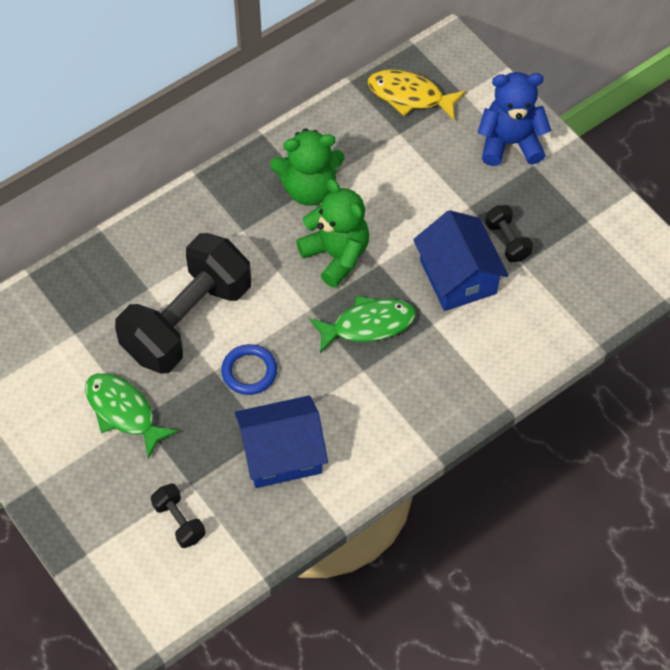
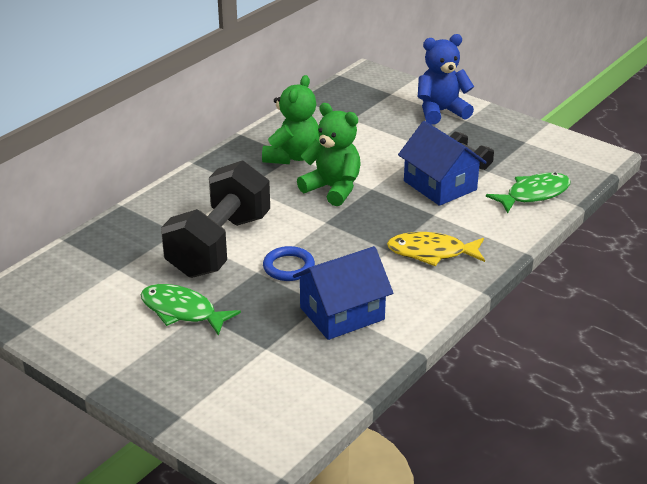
camera: 15 degrees left, 25 degrees down
black dumbbell [151,483,205,548] -> none
green teddy bear [270,128,344,206] -> green teddy bear turned 45 degrees counterclockwise [262,75,320,164]
green fish [309,296,416,353] -> green fish moved to [486,172,571,213]
yellow fish [368,69,466,120] -> yellow fish moved to [387,232,485,266]

